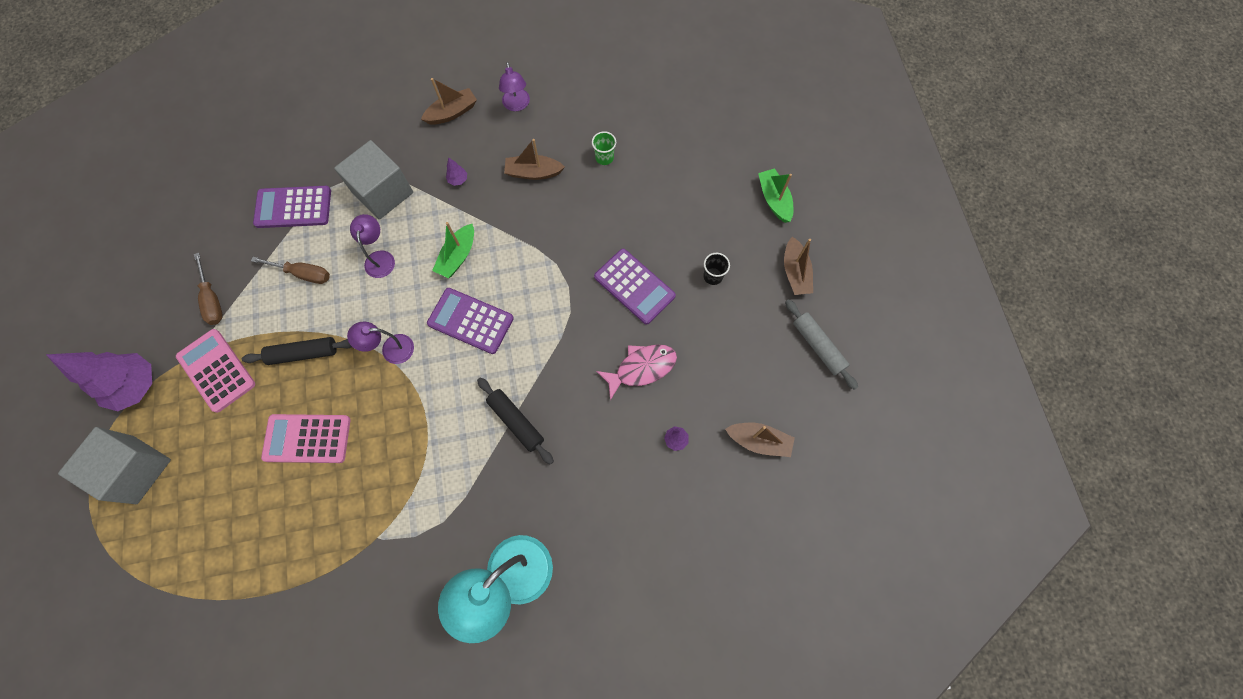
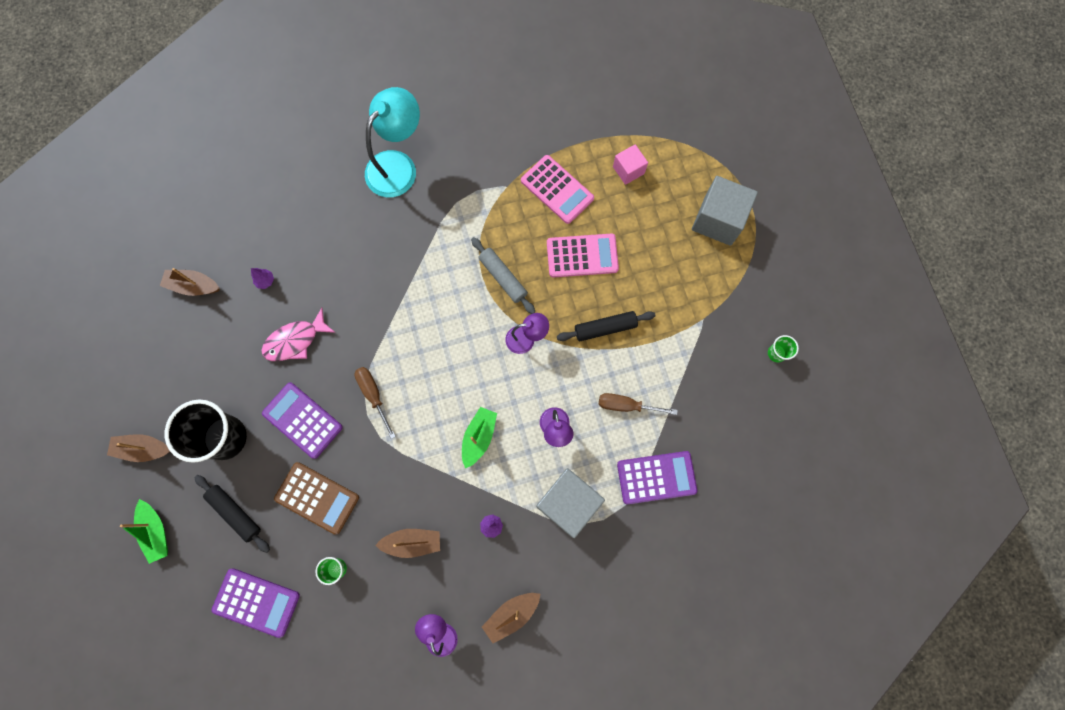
camera: 175 degrees right, 5 degrees up
purple tree [45,352,152,411] -> none
pink calculator [176,329,255,413] -> pink calculator moved to [521,155,594,224]
brown screwdriver [194,253,223,325] -> brown screwdriver moved to [355,367,396,439]
purple calculator [427,288,514,354] -> purple calculator moved to [212,568,300,638]
black rolling pin [477,377,554,465] -> black rolling pin moved to [194,475,270,553]
black cup [703,253,730,285] -> black cup [165,399,247,463], size x2.30
brown boat [784,237,813,295] -> brown boat turned 75 degrees counterclockwise [107,434,170,462]
grey rolling pin [785,299,858,390] -> grey rolling pin moved to [471,237,535,314]
none -> brown calculator [274,462,359,535]
none -> pink cube [613,144,648,185]
none -> green cup [768,335,799,362]

